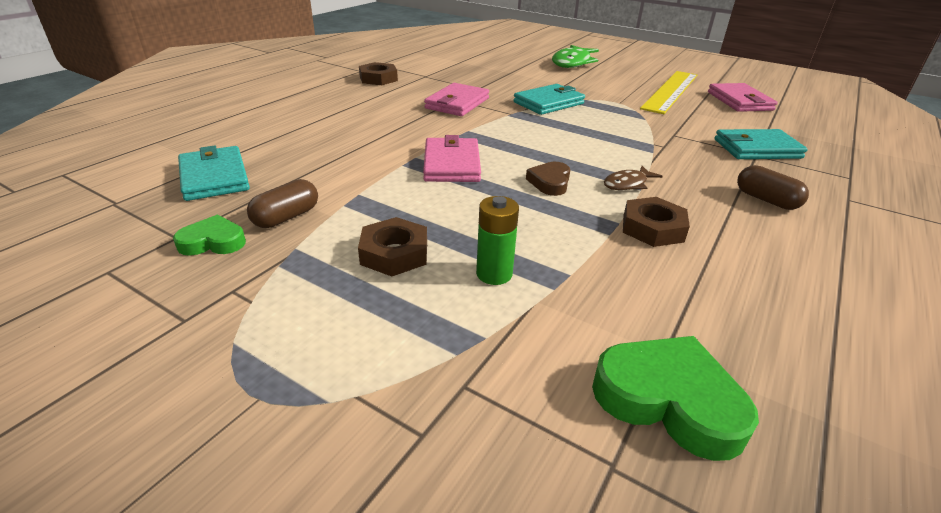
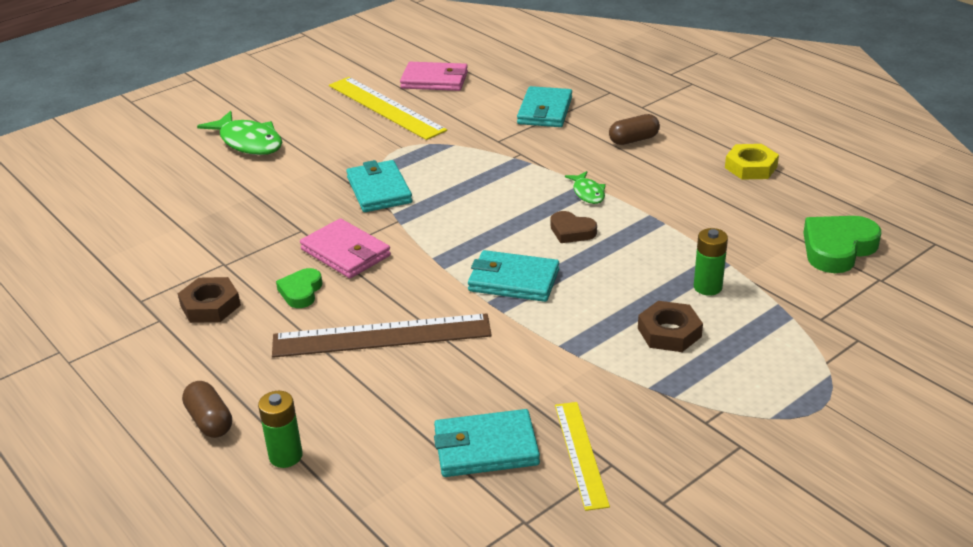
camera: 70 degrees left, 0 degrees up
green heart [173,215,246,256] -> green heart moved to [276,268,322,308]
brown capsule [247,179,318,228] -> brown capsule moved to [182,381,232,438]
pink wallet [423,135,481,182] -> turquoise wallet [468,250,559,302]
brown fish [604,166,662,190] -> green fish [565,171,606,204]
brown nut [623,197,690,247] -> none
none -> green battery [258,391,303,468]
none -> brown ruler [272,313,492,358]
none -> yellow ruler [555,402,610,511]
none -> yellow nut [725,144,779,180]

